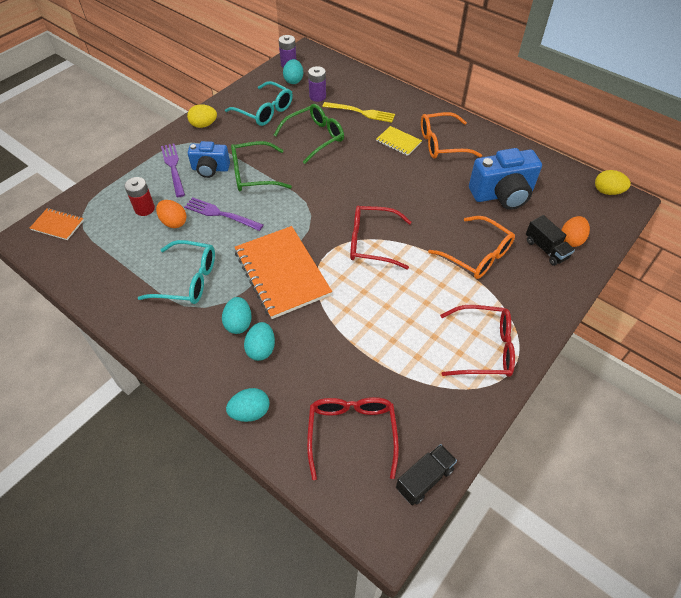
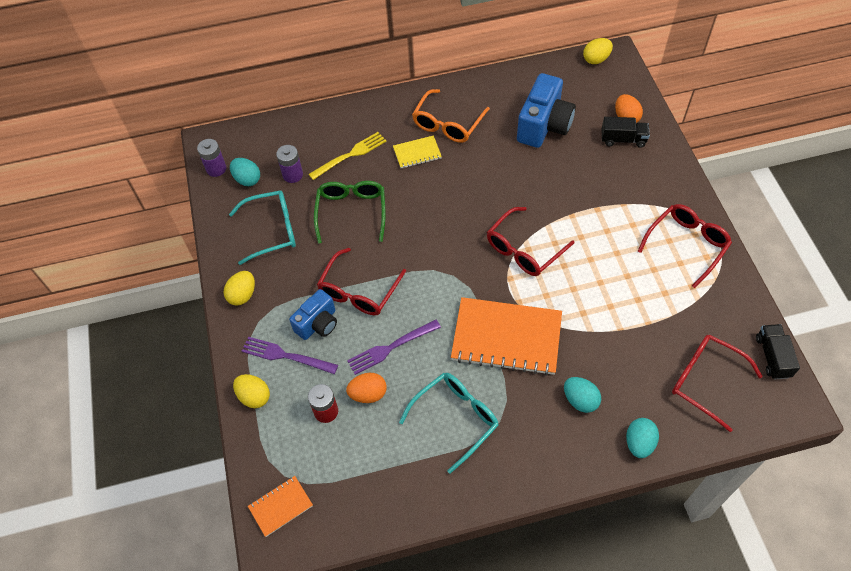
camera: 50 degrees left, 5 degrees up
turquoise egg [222,297,252,334] -> none
green glasses [231,141,292,192] -> red glasses [317,248,406,315]
orange glasses [428,216,515,279] -> none
none -> yellow egg [233,374,270,408]

